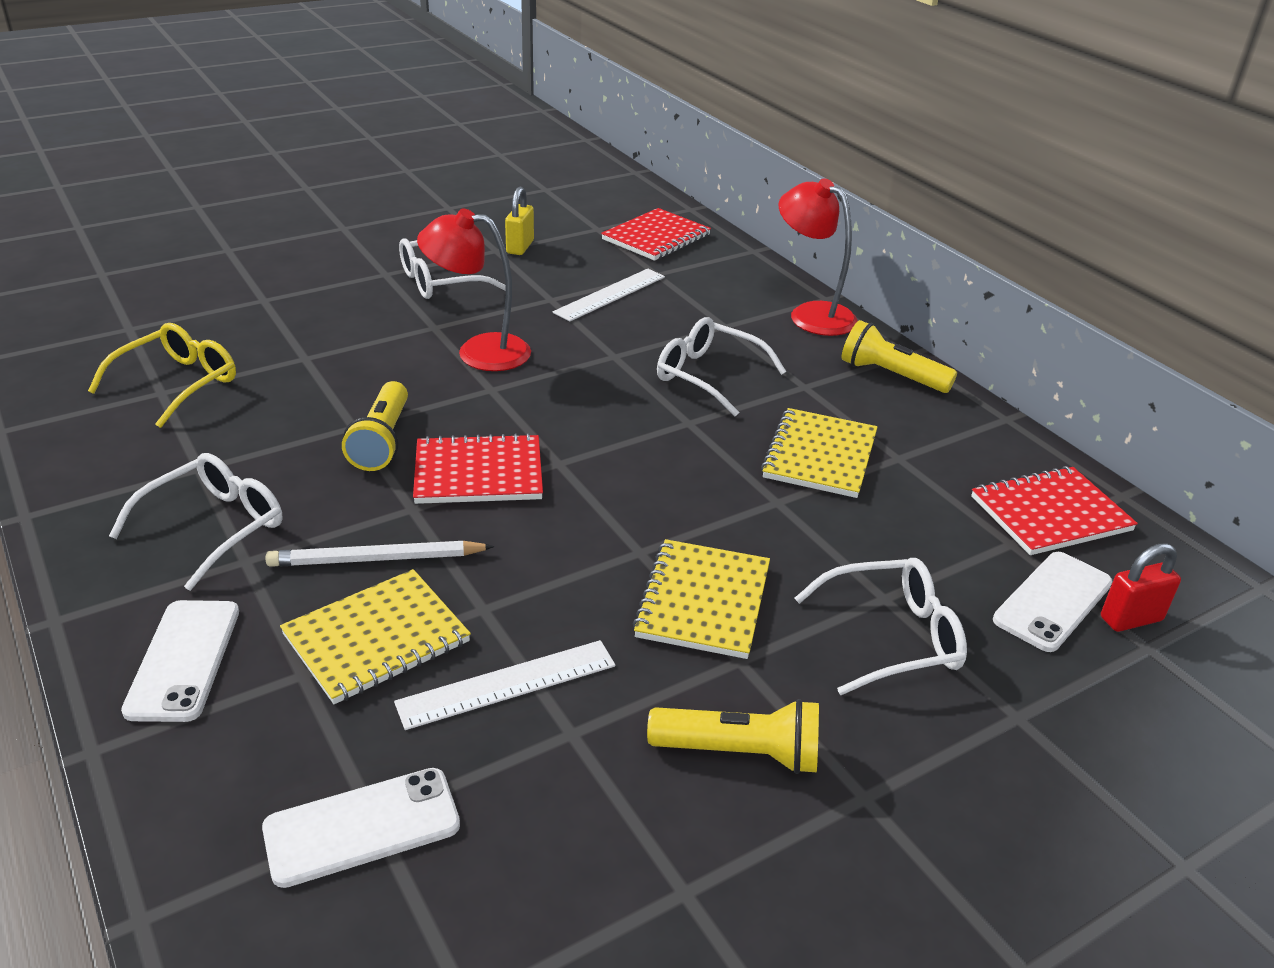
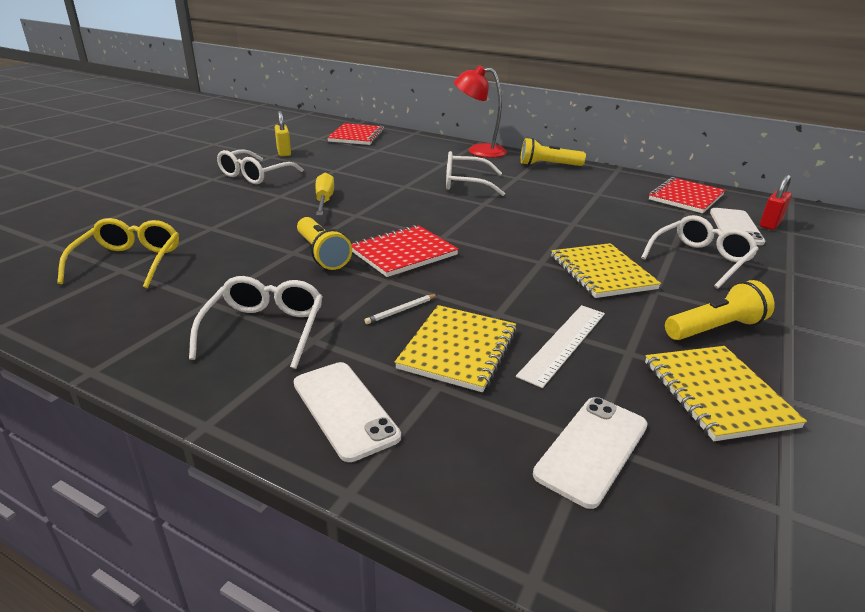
camera: 30 degrees left, 5 degrees down
white pencil [266,541,494,567] -> white pencil [364,294,438,324], size x0.54
red lamp [417,209,531,371] -> yellow screwdriver [315,173,334,215]
white ruler [553,269,665,321] -> none
yellow notebook [761,408,878,498] -> yellow notebook moved to [645,346,807,441]

